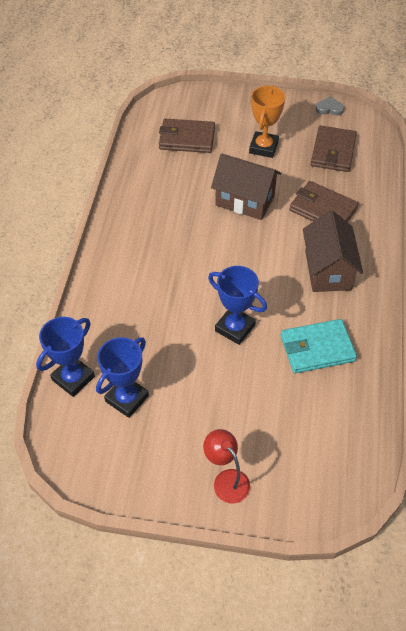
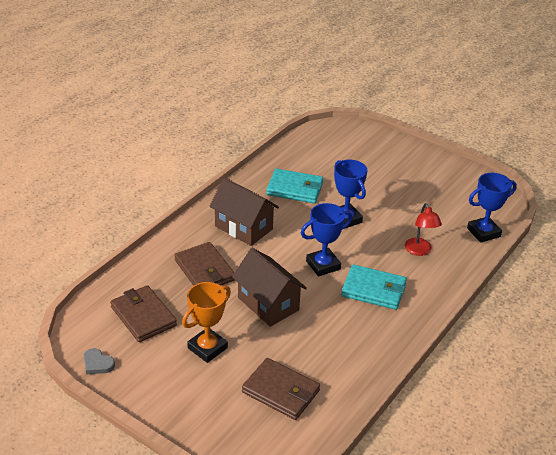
camera: 155 degrees left, 15 degrees down
blue trophy [96,337,149,418] -> blue trophy moved to [301,203,353,277]
red lamp [203,429,250,503] -> red lamp moved to [405,203,442,256]
brown house [303,210,363,292] -> brown house turned 75 degrees counterclockwise [209,178,279,246]
brown wallet [311,125,357,172] -> brown wallet turned 75 degrees counterclockwise [110,285,177,342]
none -> turquoise wallet [341,264,407,310]

